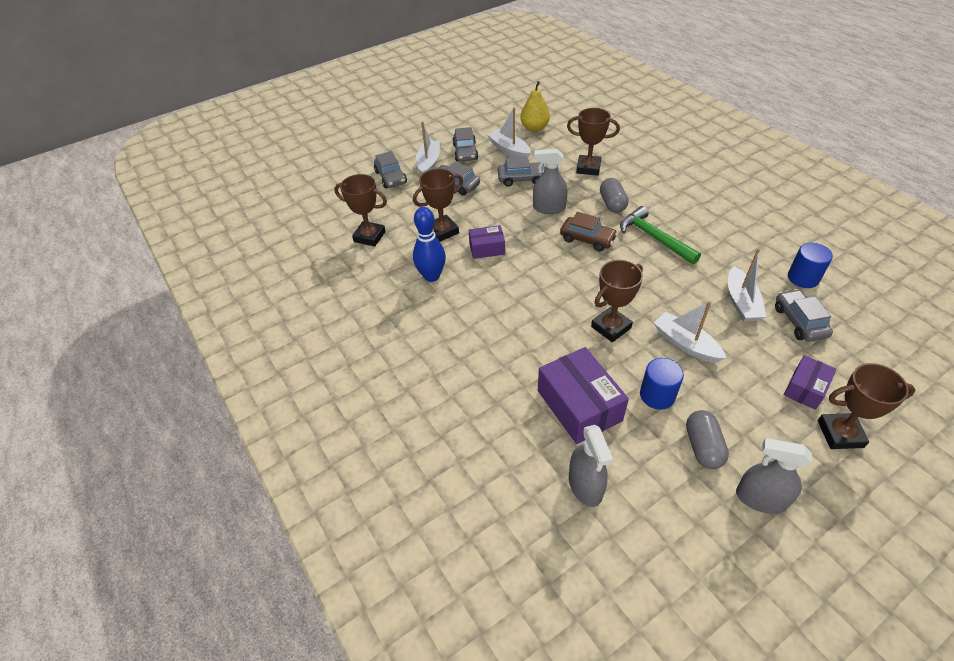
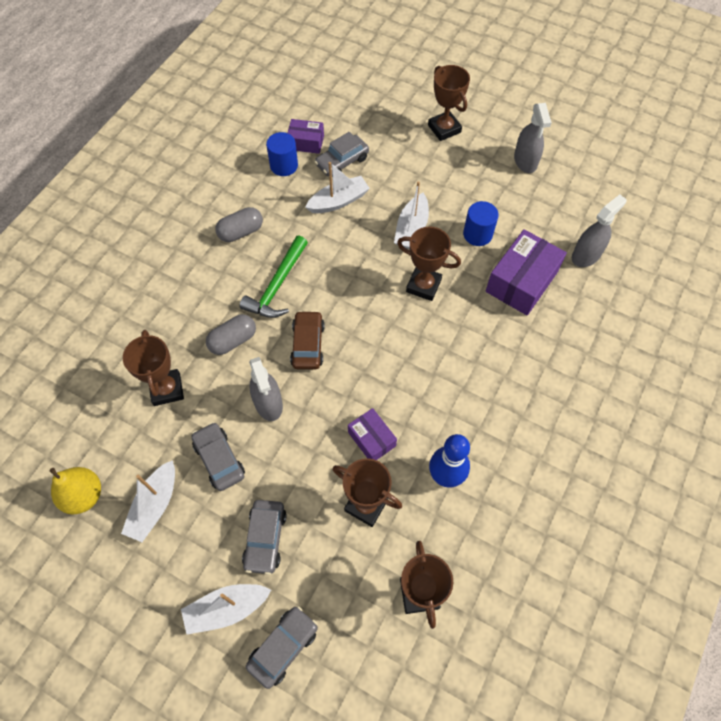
camera: 120 degrees left, 15 degrees up
grey car [453,127,478,161] -> none
grey capsule [686,410,729,469] -> grey capsule moved to [215,207,263,242]
purple box [783,355,837,410] -> purple box moved to [288,119,324,154]

